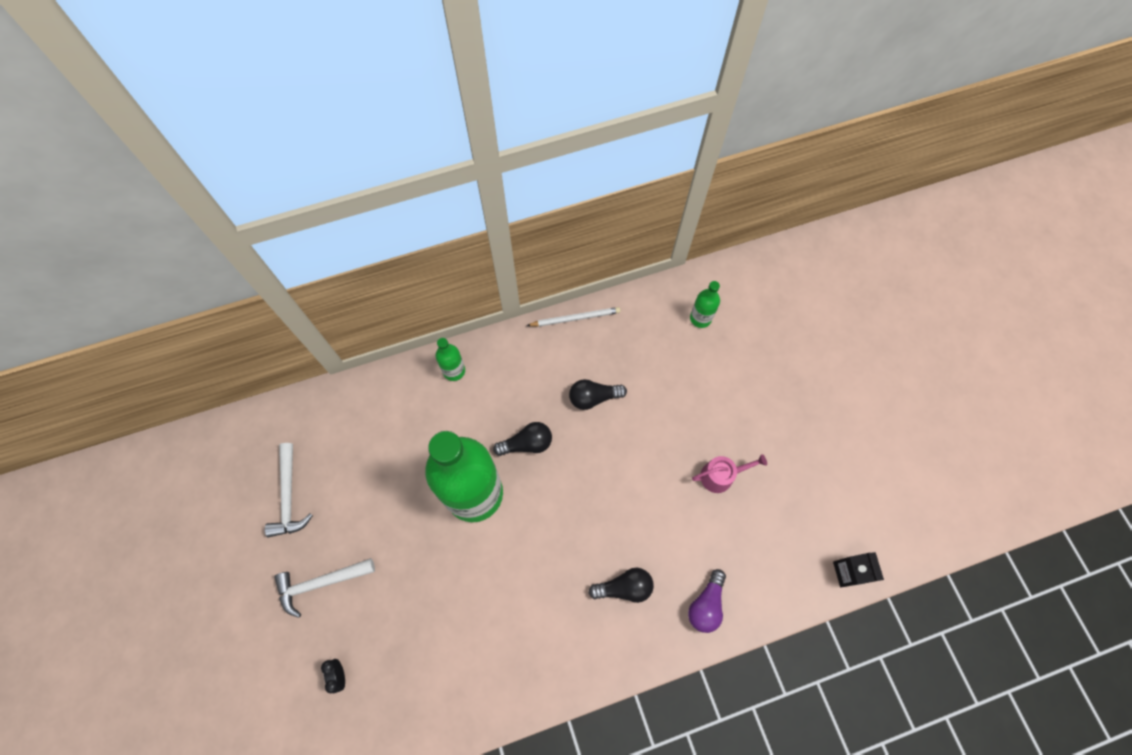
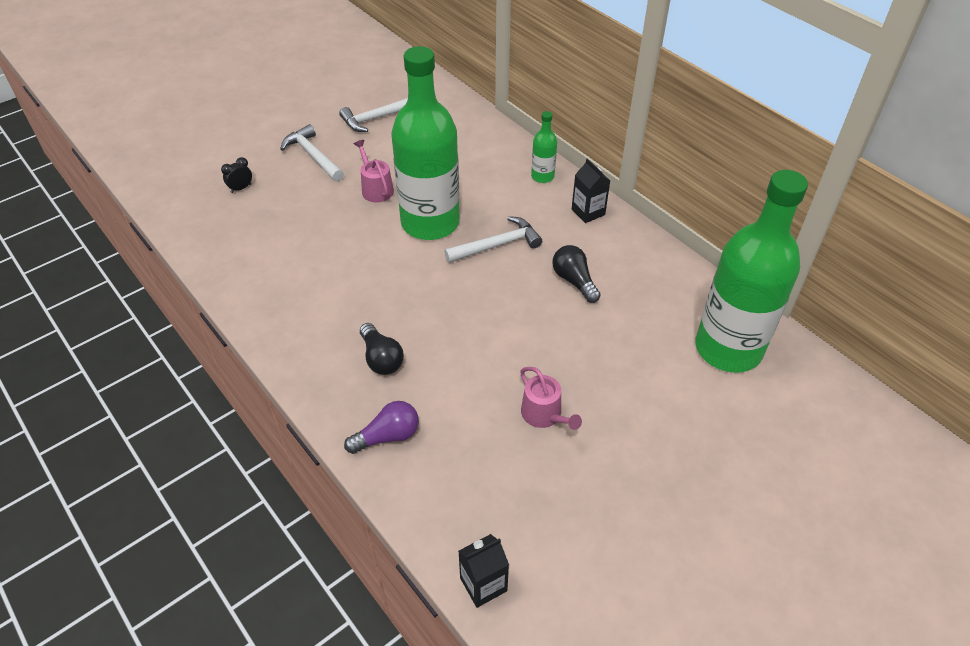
camera: 70 degrees right, 20 degrees down
black light bulb [493,422,552,456] -> white hammer [444,216,542,263]
white pencil [526,307,621,327] -> none
purple light bulb [688,569,726,633] -> purple light bulb turned 150 degrees clockwise [344,401,419,454]
green bottle [690,281,720,328] -> green bottle [695,170,808,373], size x2.40
none -> pink watering can [354,140,394,202]
none -> black carton [572,158,610,223]

